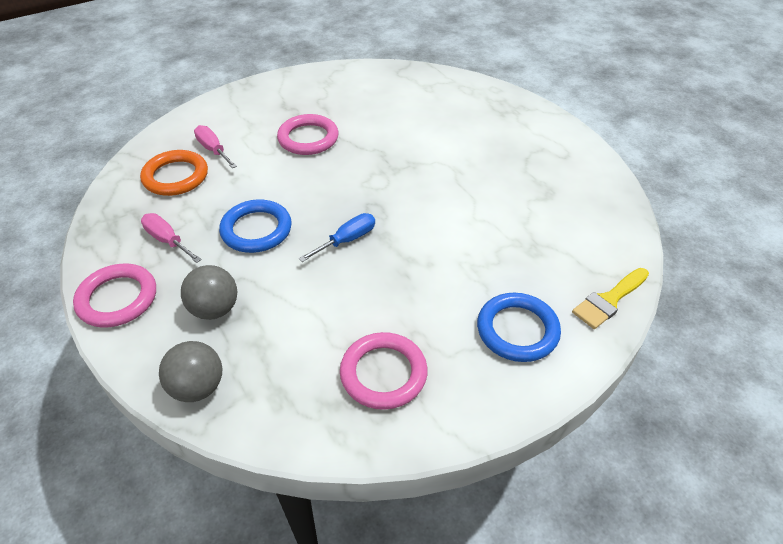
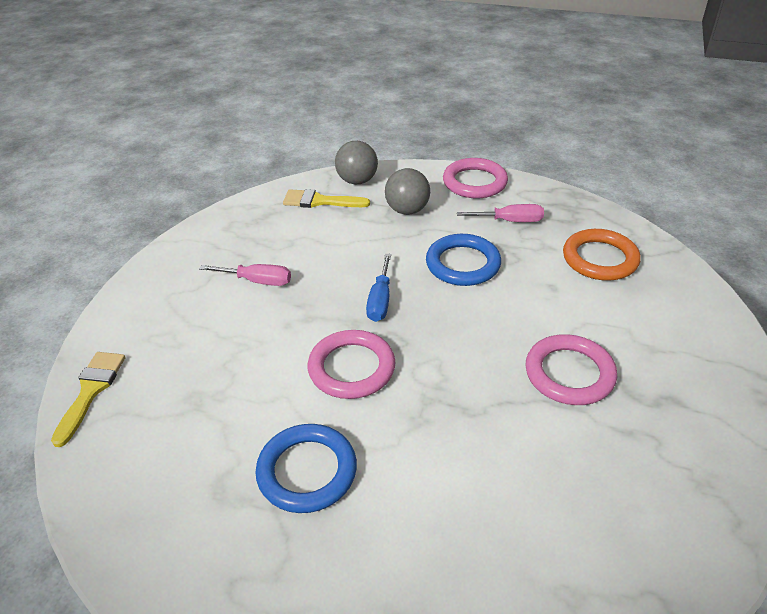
camera: 140 degrees right, 5 degrees down
pink screwdriver [194,125,237,168] -> pink screwdriver moved to [199,264,291,286]
pink ring [340,332,428,410] -> pink ring moved to [308,330,396,399]
blue ring [477,293,561,362] -> blue ring moved to [255,424,357,513]
none -> yellow brush [283,189,370,208]

